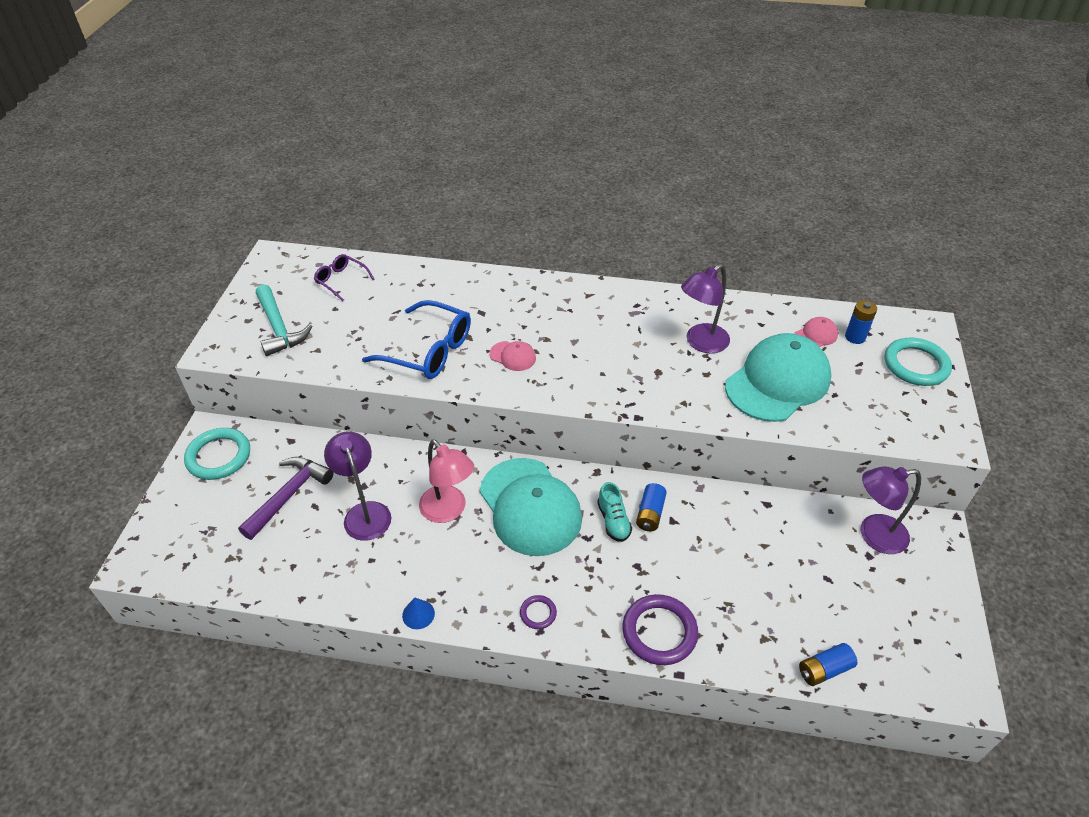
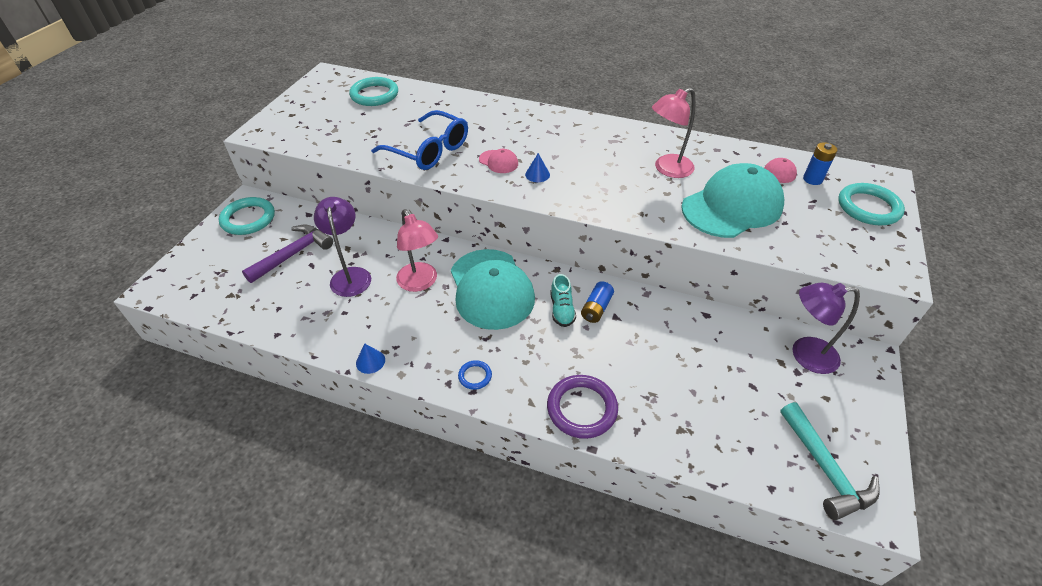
camera: 10 degrees right, 0 degrees up
turquoise hammer [256,284,313,356] -> turquoise hammer moved to [780,402,880,520]
purple glasses [314,254,375,301] -> turquoise ring [349,77,398,106]
purple ring [520,595,557,629] -> blue ring [458,360,492,390]
purple lamp [681,264,730,353] -> pink lamp [652,88,696,178]
blue battery [799,643,857,686] -> none
none -> blue cone [525,153,550,182]

